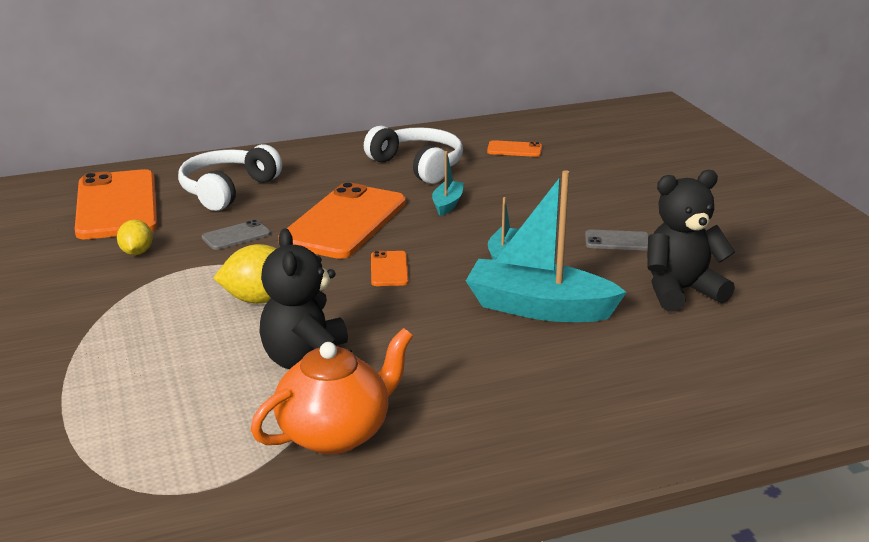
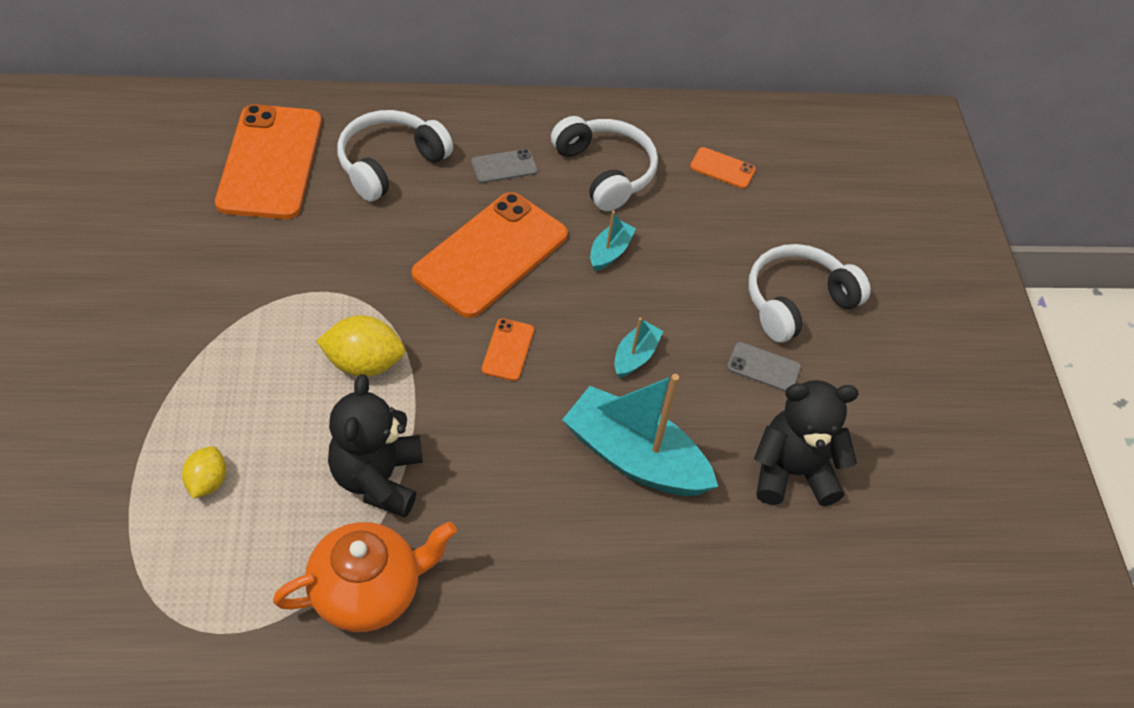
camera: 10 degrees right, 25 degrees up
yellow lemon [117,220,153,255] -> yellow lemon moved to [182,446,226,499]
grey phone [202,220,271,250] -> grey phone moved to [471,149,538,183]
none -> white headphones [749,244,870,343]

